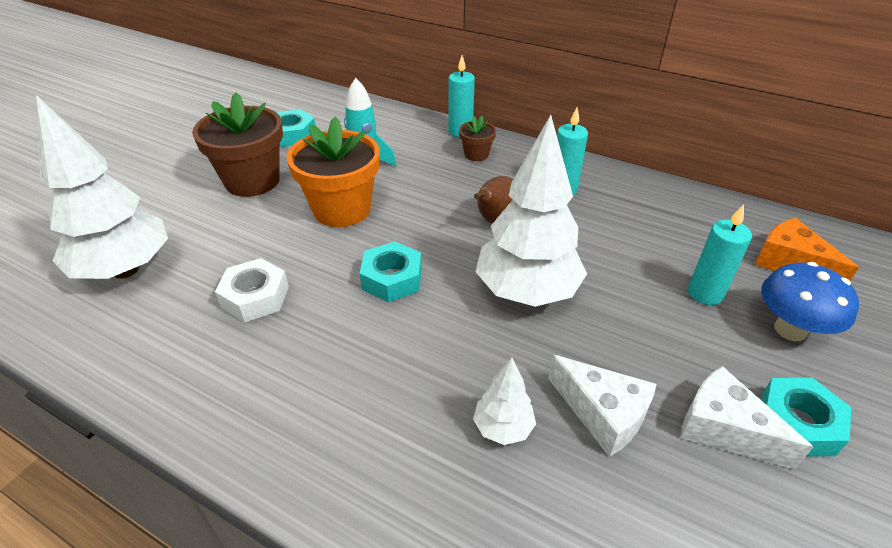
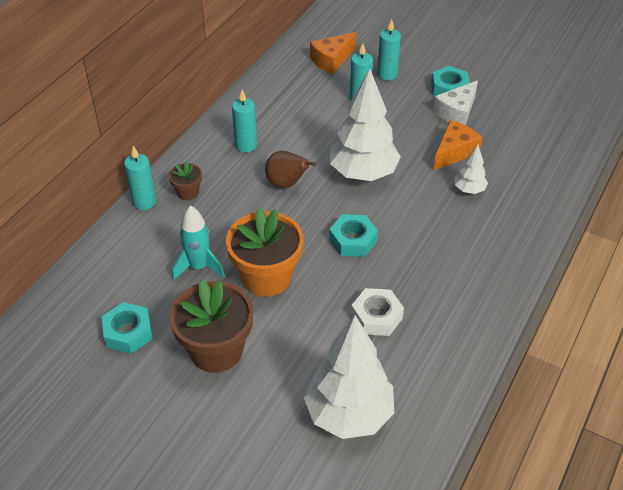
camera: 90 degrees left, 5 degrees up
white cheese [548,355,657,457] -> orange cheese [433,120,483,170]
blue mushroom [761,262,859,341] -> turquoise candle [377,19,401,81]

